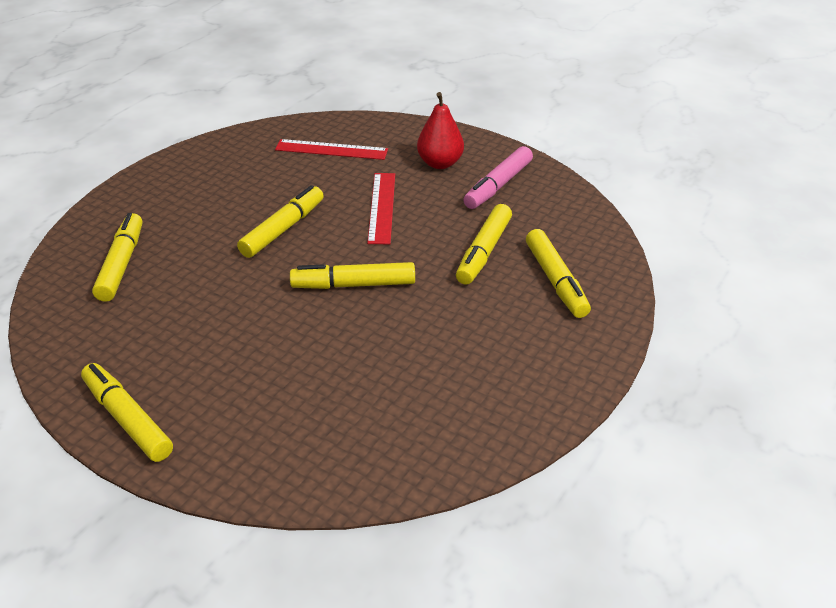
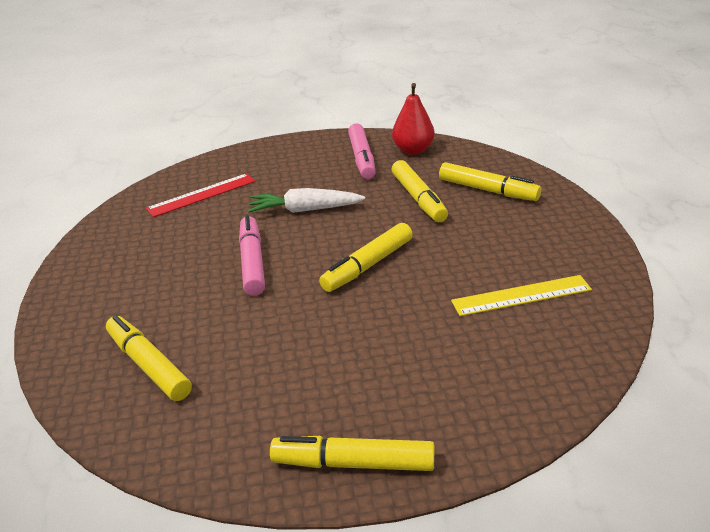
camera: 40 degrees left, 5 degrees down
yellow marker [237,185,324,258] -> pink marker [239,215,265,296]
red ruler [367,173,395,244] -> white carrot [248,188,365,213]
red pear [417,92,464,169] -> red pear moved to [392,83,435,155]
none -> yellow ruler [451,275,592,316]

